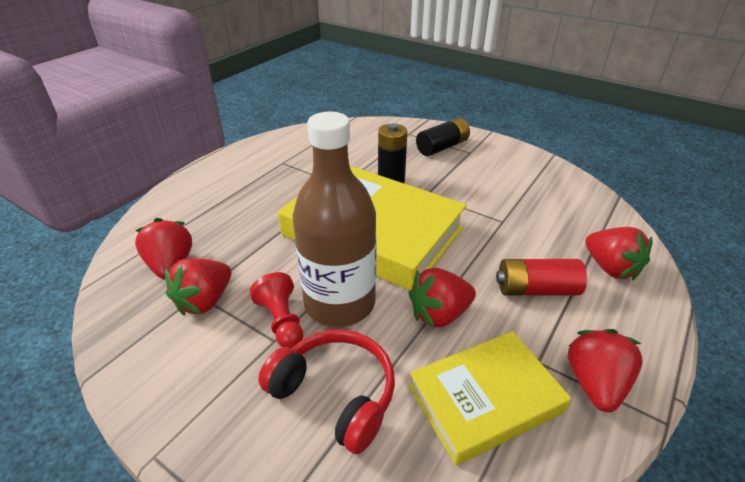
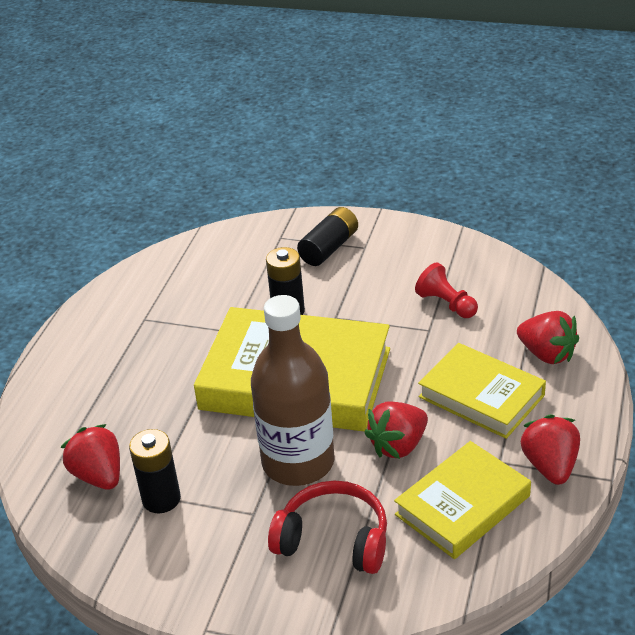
camera: 15 degrees left, 0 degrees up
red strawberry [165,258,231,315] -> black battery [129,429,181,513]
red pawn [250,272,303,348] -> red pawn moved to [415,263,478,318]
red battery [496,259,587,295] -> yellow book [418,343,546,439]

